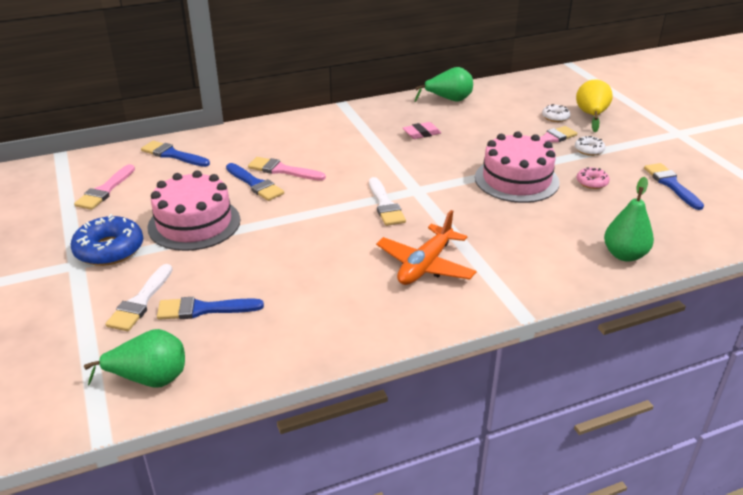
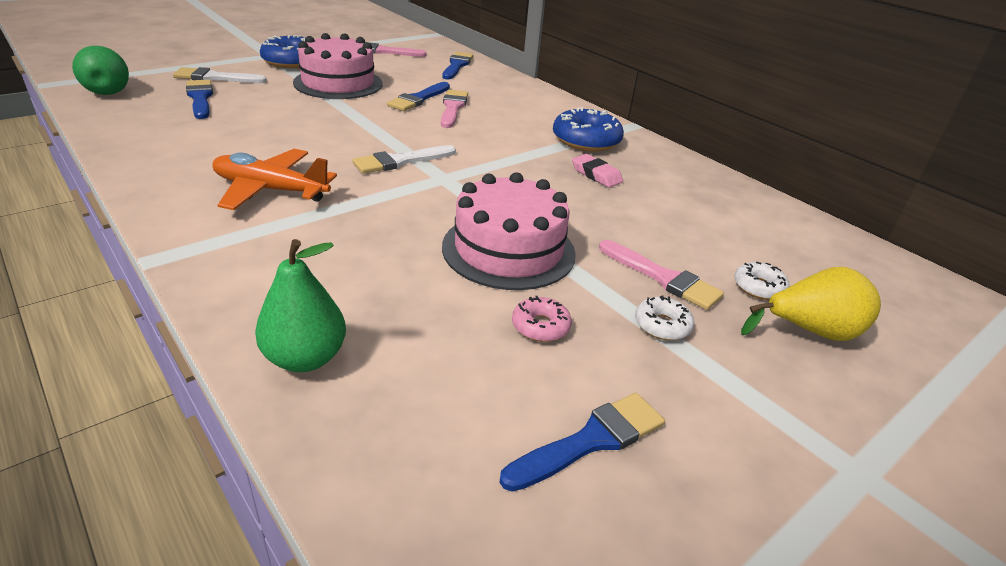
camera: 70 degrees right, 0 degrees up
green pear [415,67,473,102] -> none
none -> blue donut [553,107,624,152]

